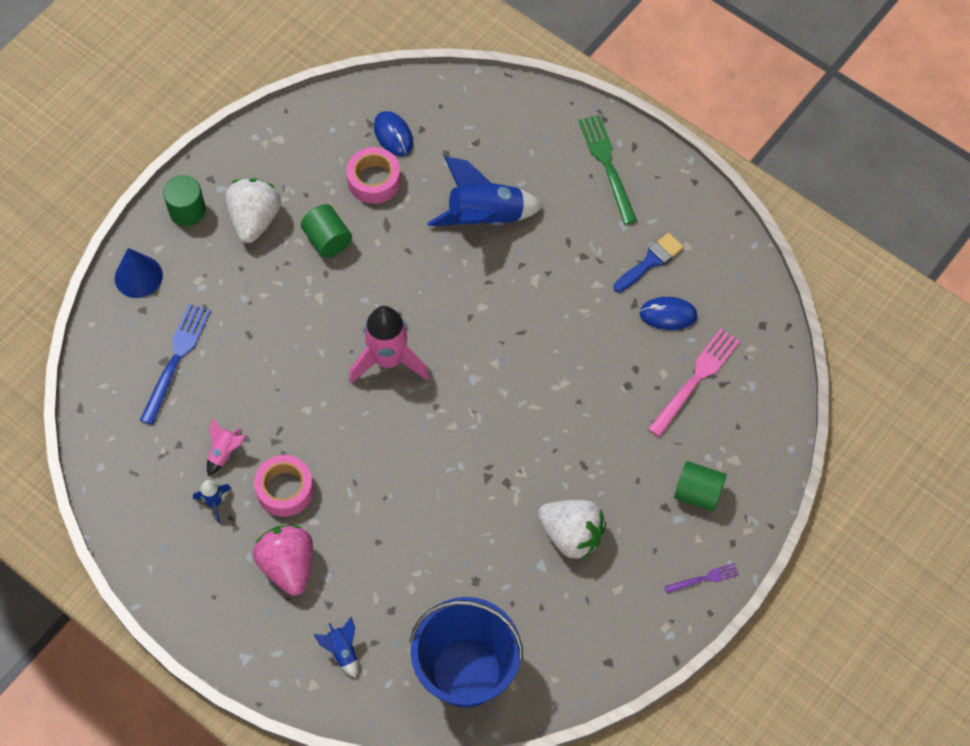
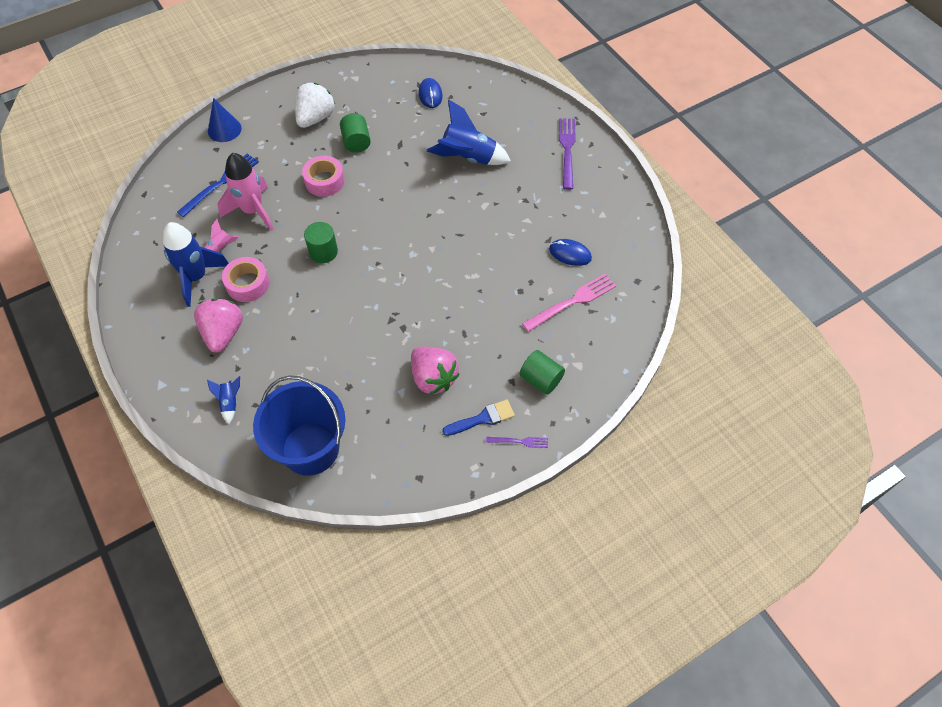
camera: 20 degrees right, 5 degrees down
green cylinder [163,176,206,226] -> green cylinder moved to [304,222,338,263]
blue rocket [193,480,232,523] -> blue rocket [163,222,229,307], size x2.10
pink tape [346,147,401,204] -> pink tape moved to [302,156,345,197]
pink rocket [349,306,430,384] -> pink rocket moved to [217,153,274,231]
white strawberry [538,500,606,560] -> pink strawberry [411,347,460,395]
green fork [579,114,637,225] -> purple fork [559,118,576,190]
blue brush [614,233,684,293] -> blue brush moved to [442,399,515,436]

